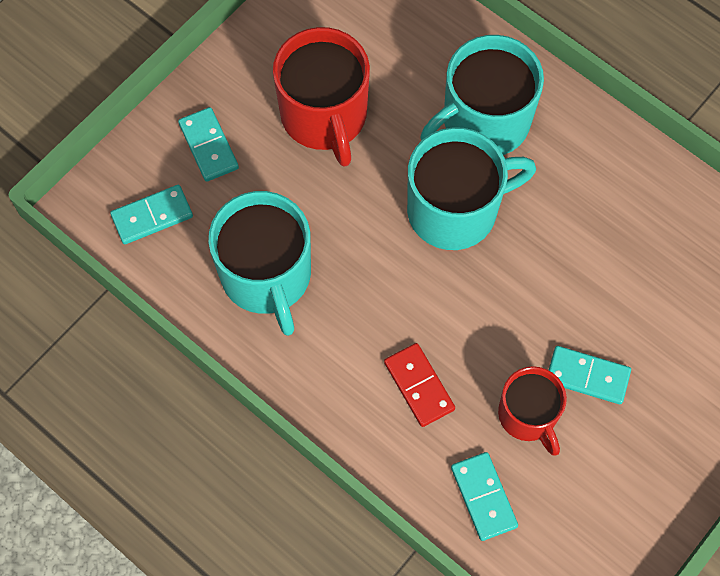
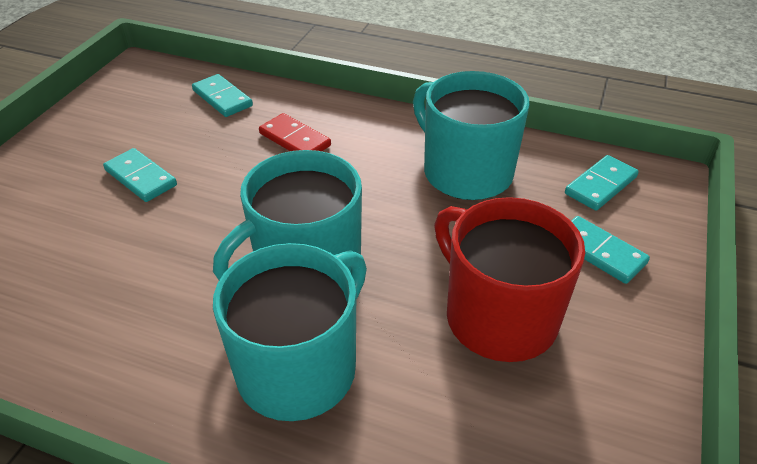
camera: 160 degrees right, 25 degrees down
red mug [498,366,567,456] -> none
turquoise domino [549,346,631,404] -> turquoise domino turned 45 degrees clockwise [103,148,177,202]

